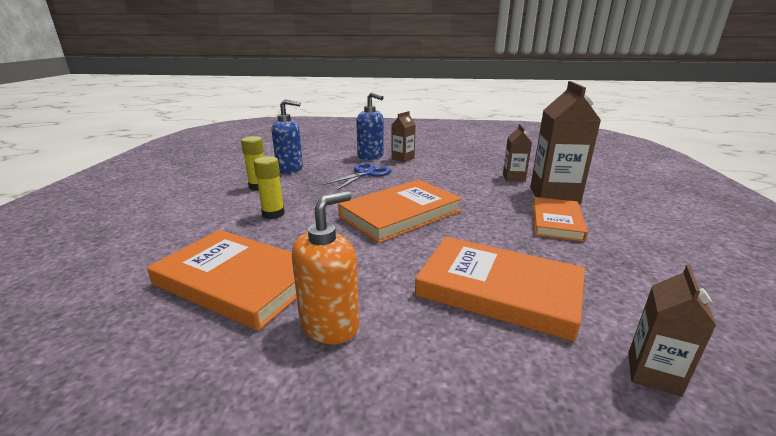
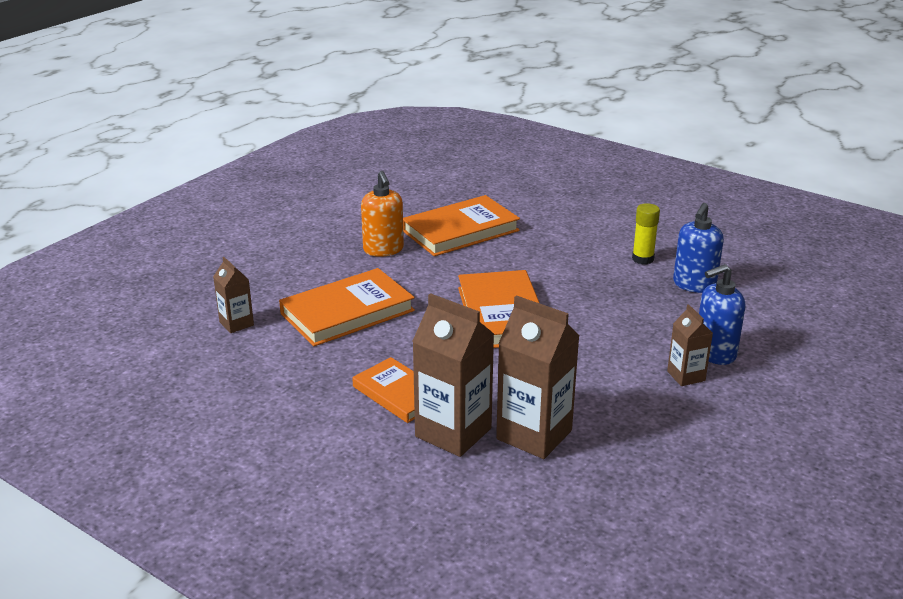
camera: 120 degrees right, 5 degrees up
yellow glue stick [254,156,285,219] -> none
blue scissors [323,162,391,190] -> none
brown carton [503,124,532,182] -> brown carton [496,295,579,459], size x1.85

